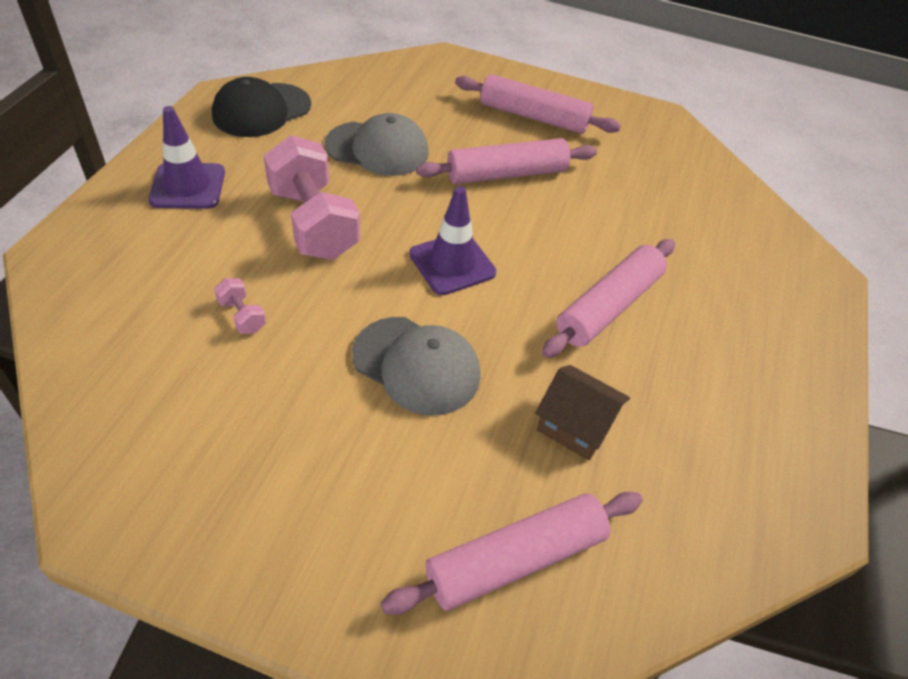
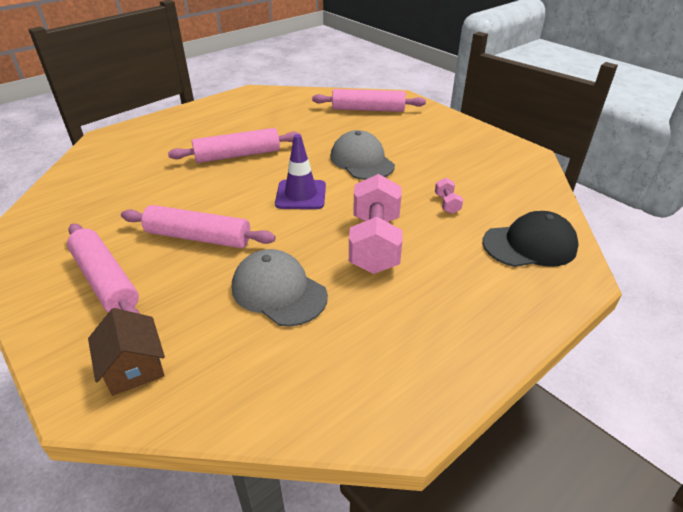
camera: 145 degrees left, 10 degrees down
purple traffic cone [148,106,225,209] -> none
black cap [212,77,311,137] -> black cap moved to [483,211,579,267]
brown house [535,365,630,460] -> brown house moved to [88,308,165,396]

